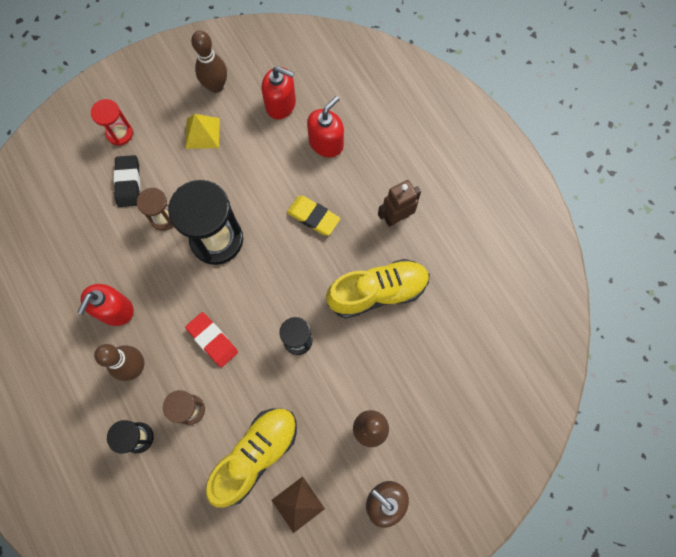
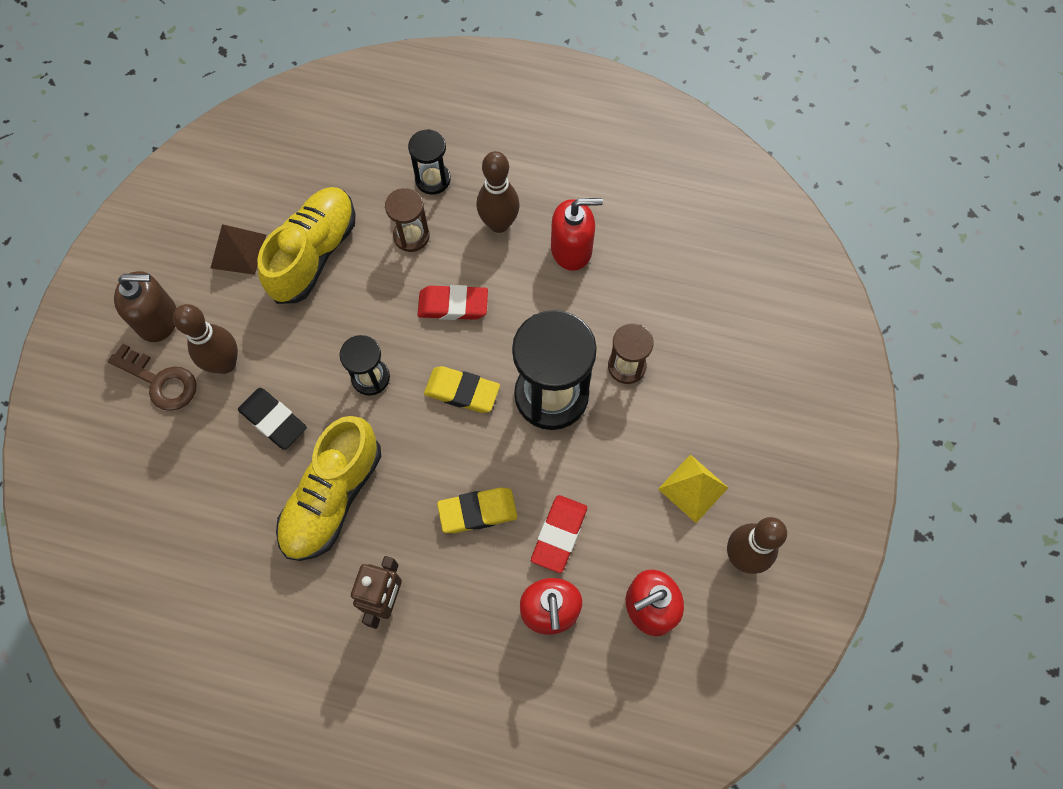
camera: 135 degrees right, 5 degrees down
red soap dispenser [77,284,134,326] -> red soap dispenser turned 105 degrees clockwise [551,198,603,271]
red hourglass [91,99,133,146] -> none
black eraser [114,155,140,207] -> black eraser moved to [238,388,307,450]
yellow shoe [206,408,297,508] -> yellow shoe turned 150 degrees counterclockwise [257,187,356,304]
none -> brown key [108,344,196,411]
none -> yellow eraser [424,366,500,413]
none -> red eraser [531,495,587,573]

